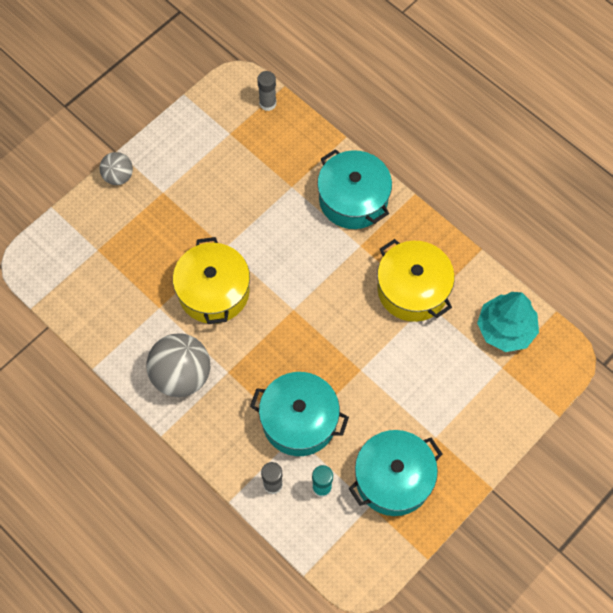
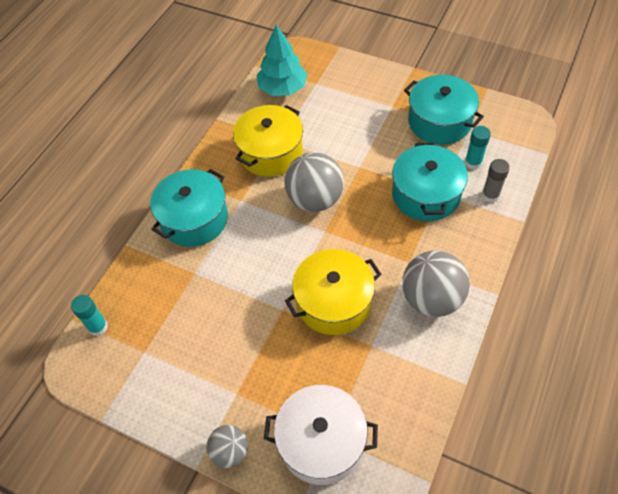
camera: 105 degrees left, 10 degrees down
grey glue stick [257,71,277,111] -> turquoise glue stick [71,295,108,336]
none -> white pot [264,385,378,485]
none -> grey ball [284,152,344,212]

